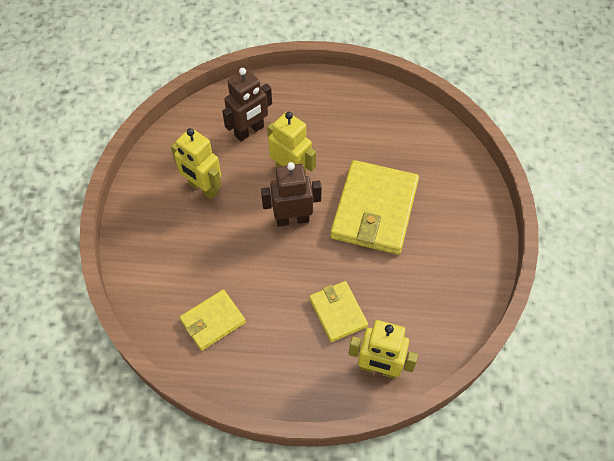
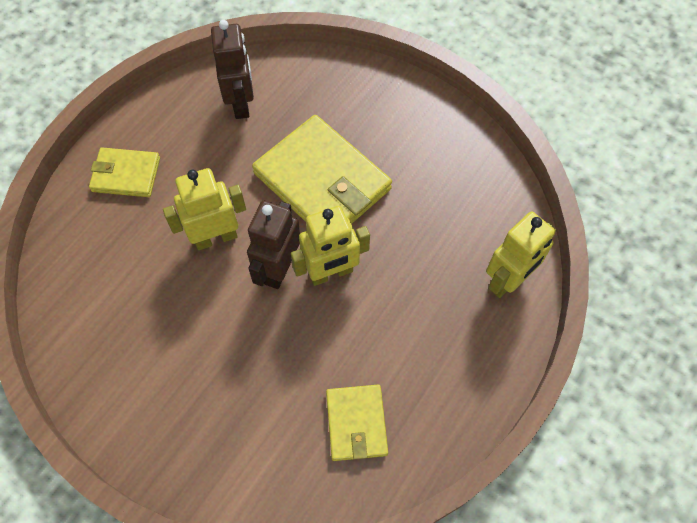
camera: 60 degrees left, 5 degrees up
yellow robot [171,128,222,199] -> yellow robot moved to [291,206,370,286]
brown robot [222,68,272,142] -> brown robot moved to [211,20,254,119]
yellow wallet [309,281,368,342] -> yellow wallet moved to [89,147,160,197]

